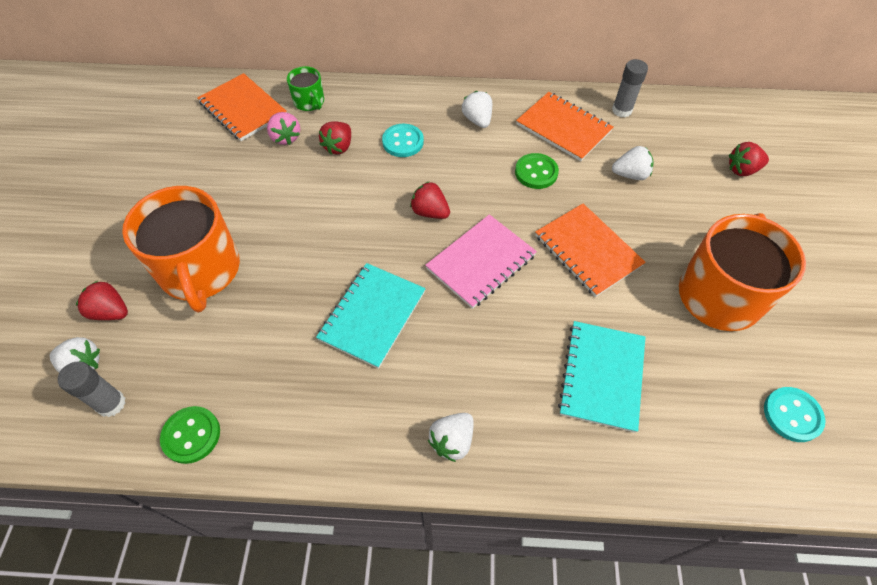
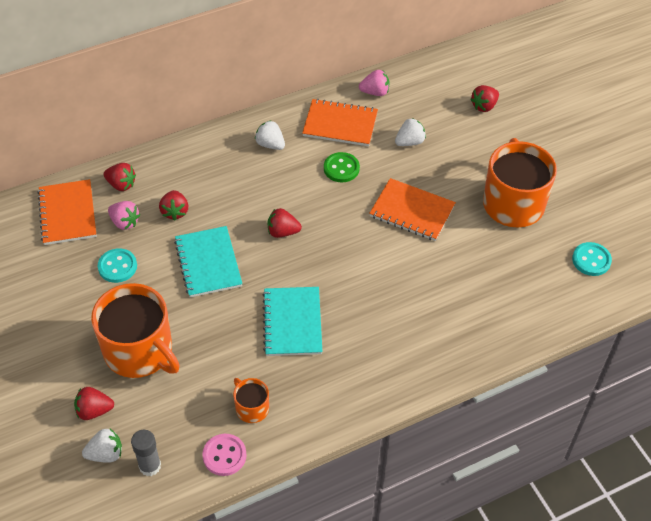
camera: 30 degrees left, 5 degrees down
green button [160,406,220,464] -> pink button [202,434,246,476]
orange notebook [197,73,287,141] -> orange notebook turned 60 degrees clockwise [38,179,97,245]
green mug [287,66,324,111] -> red strawberry [103,163,136,191]
turquoise button [382,124,424,157] -> turquoise button moved to [98,248,137,283]
pink notebook [425,214,537,309] -> none
white strawberry [428,413,474,462] -> none
turquoise notebook [558,321,645,433] -> turquoise notebook moved to [174,226,242,297]
grey glue stick [612,59,648,117] -> pink strawberry [359,70,390,96]
none -> orange mug [233,378,269,423]

